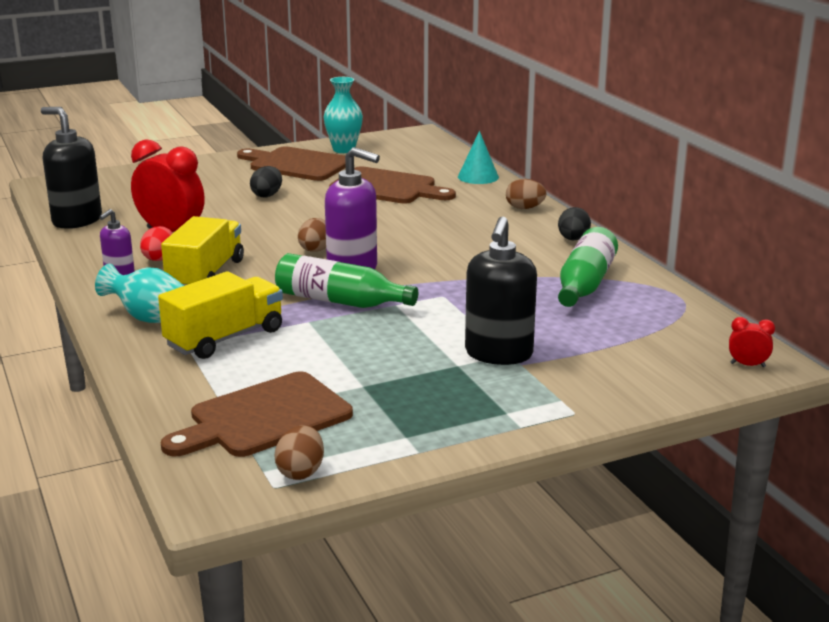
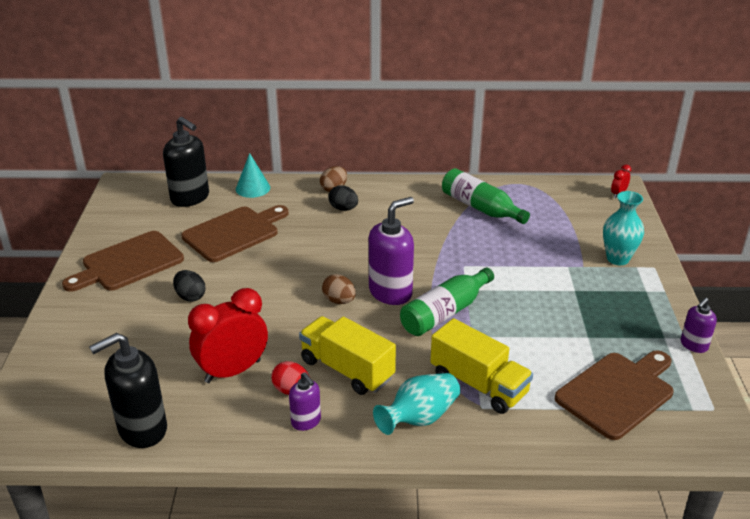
camera: 65 degrees left, 10 degrees up
yellow truck [158,271,283,359] -> yellow truck turned 150 degrees clockwise [430,318,533,414]
brown cutting board [161,371,353,457] -> brown cutting board turned 120 degrees counterclockwise [555,351,674,440]
brown egg [275,425,324,480] -> none
turquoise vase [324,77,363,153] -> turquoise vase moved to [603,191,644,265]
black soap dispenser [465,217,537,365] -> black soap dispenser moved to [163,117,209,207]
black egg [558,207,591,240] -> black egg moved to [329,185,358,211]
none -> purple soap dispenser [680,298,717,353]

